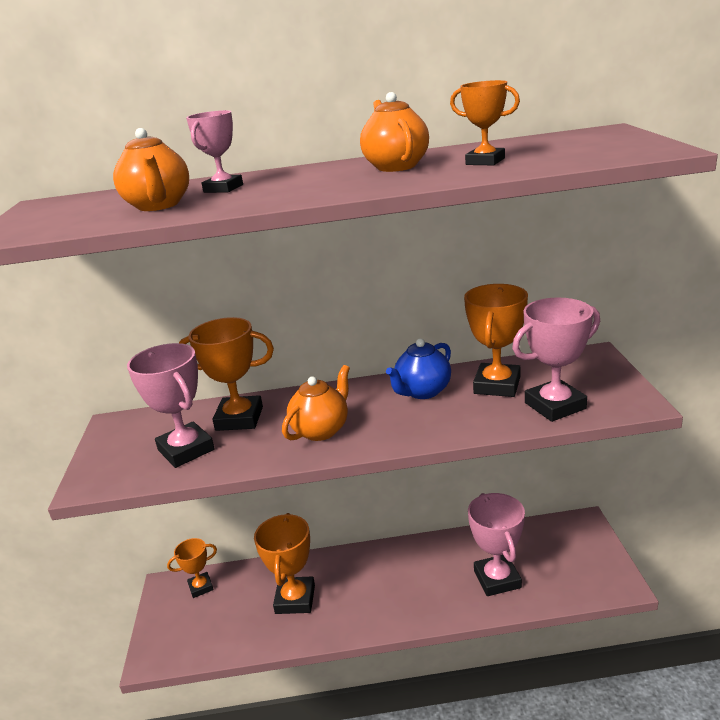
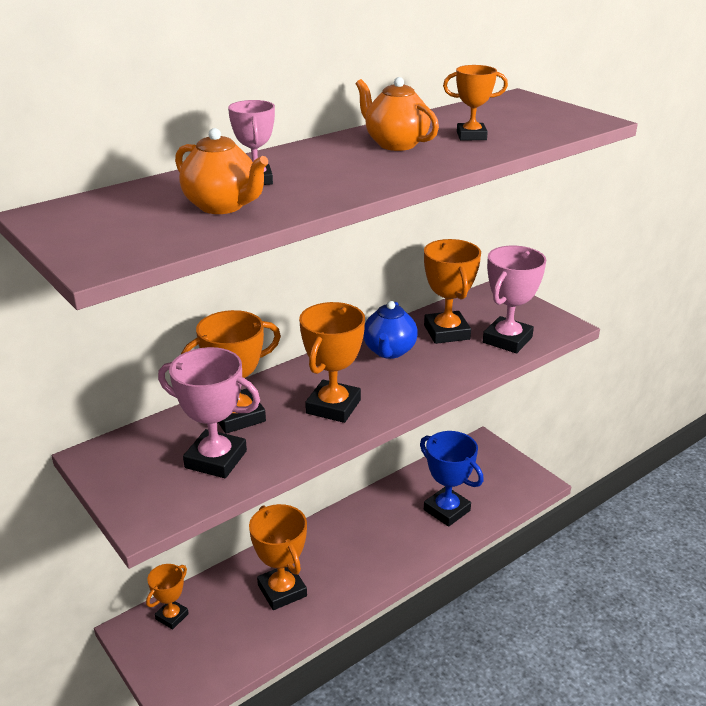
camera: 35 degrees left, 5 degrees up
orange teapot [282,365,350,441] -> orange trophy [299,302,365,423]
pink trophy [468,493,525,596] -> blue trophy [420,431,484,527]

